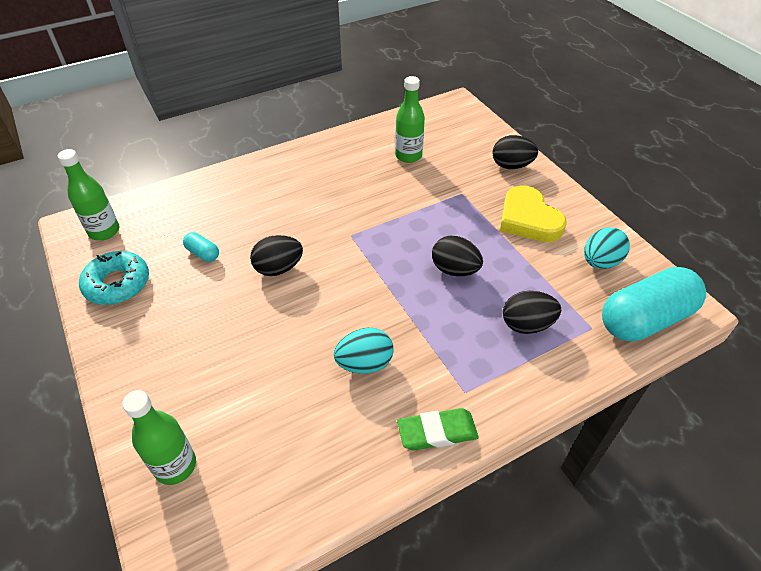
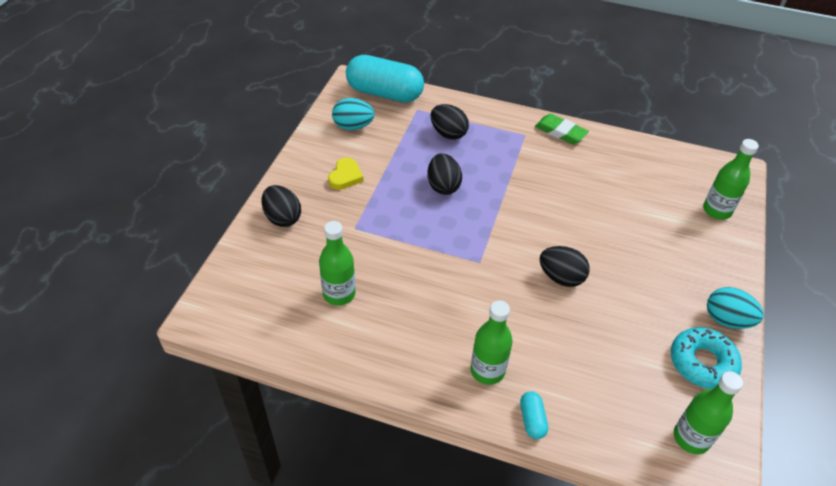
camera: 135 degrees left, 0 degrees up
turquoise capsule [183,232,219,262] -> turquoise capsule moved to [520,391,548,439]
turquoise egg [334,328,394,374] -> turquoise egg moved to [707,287,764,329]
yellow heart [500,185,567,242] -> yellow heart [328,157,364,190], size x0.59
none -> green bottle [470,300,513,385]

